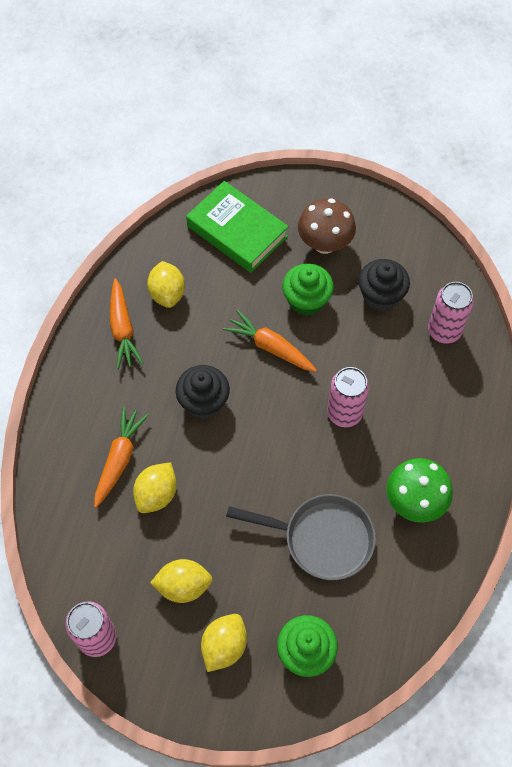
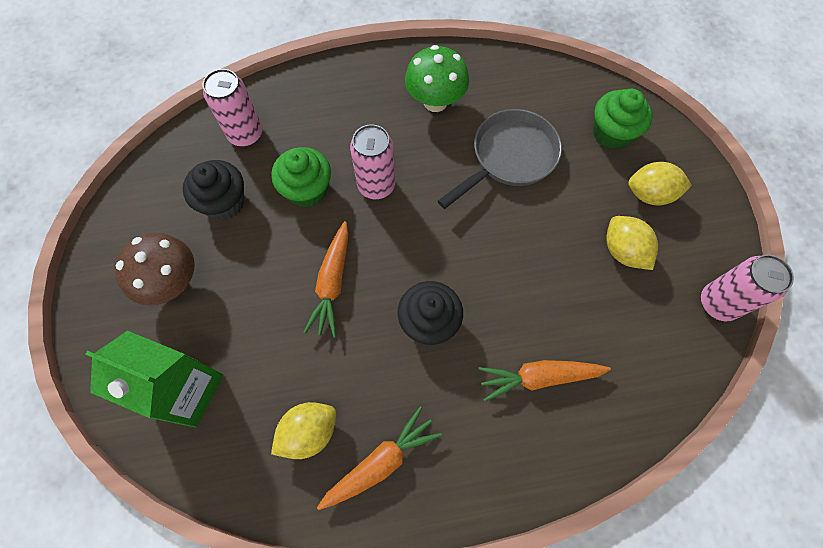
camera: 115 degrees left, 5 degrees up
yellow lemon [133,462,177,513] -> none
green book [186,181,289,273] -> green carton [85,331,223,427]
grey pan [226,494,376,580] -> grey pan turned 60 degrees clockwise [438,109,562,209]
green cupcake [282,264,334,316] -> green cupcake moved to [271,147,331,207]

